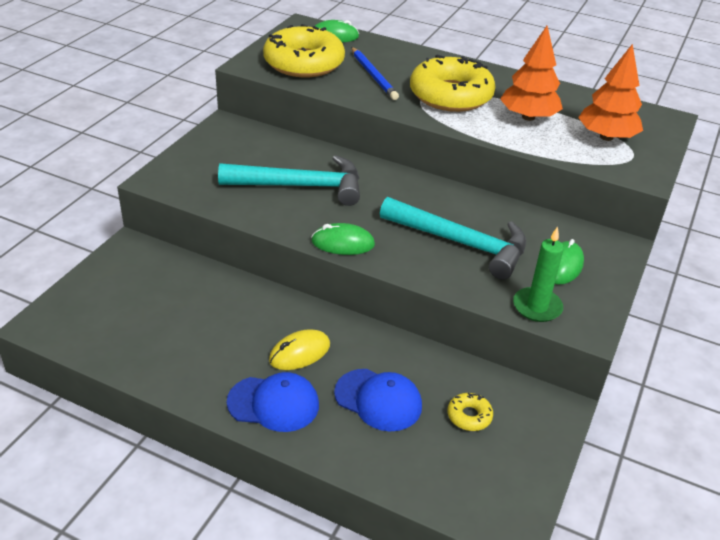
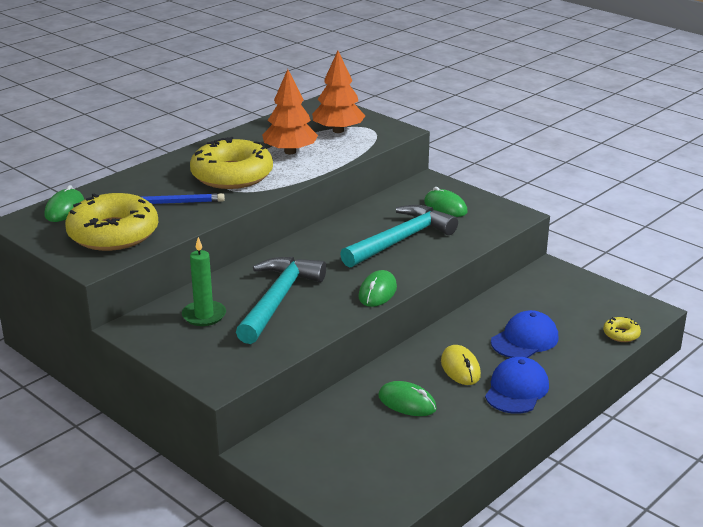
camera: 70 degrees left, 10 degrees down
yellow donut [447,393,493,431] -> yellow donut moved to [603,317,641,342]
green candle [513,227,564,322] -> green candle moved to [182,237,226,326]
none -> green mouse [378,381,437,416]

